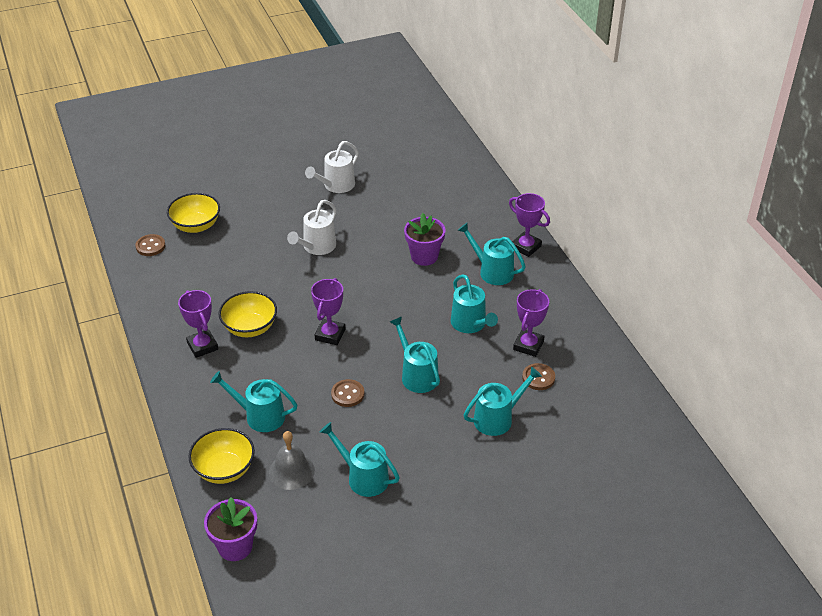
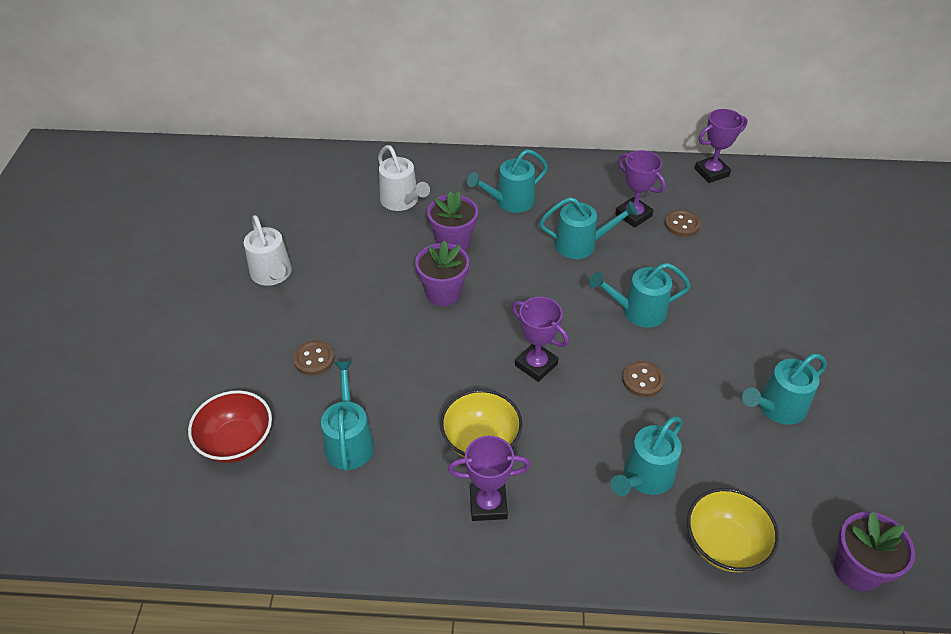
camera: 65 degrees left, 5 degrees up
brown button [135,234,165,256] -> brown button moved to [293,340,335,375]
yellow bowl [167,193,220,233] -> red bowl [188,390,272,463]
grey bell [269,431,315,490] -> none
white watering can [287,200,336,255] -> white watering can moved to [378,145,430,211]
turquoise watering can [464,366,542,436] -> turquoise watering can moved to [321,361,374,471]
purple trophy [509,193,550,257] -> purple trophy moved to [695,109,748,183]
none -> purple flower pot [415,240,469,306]

